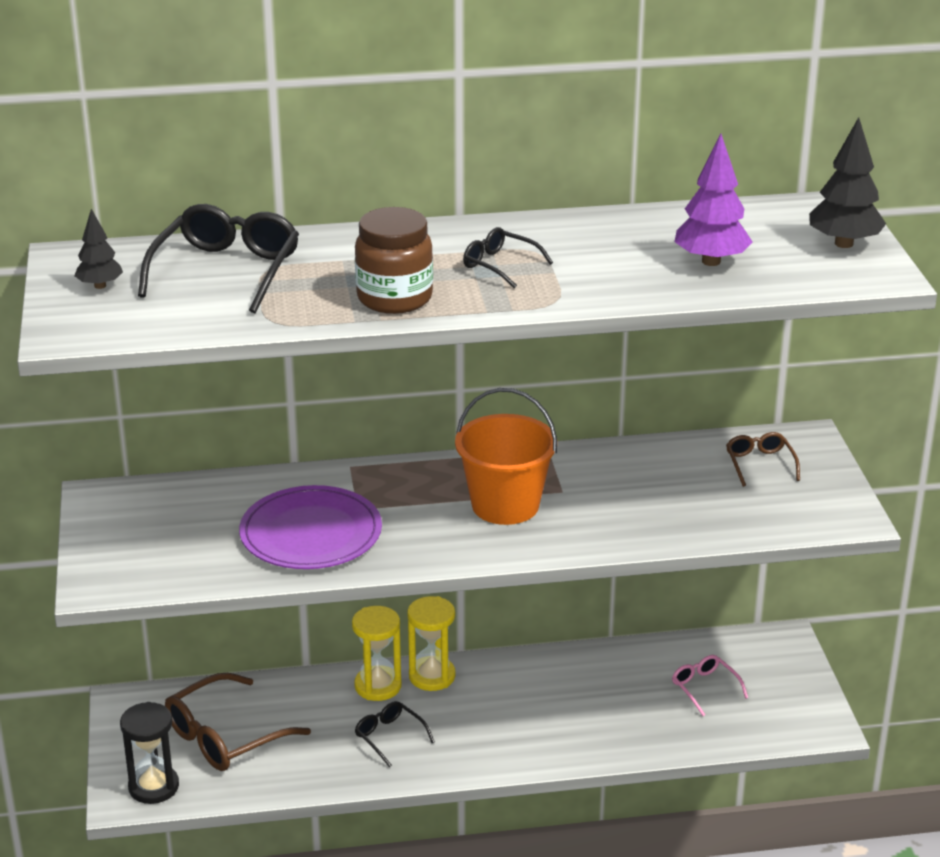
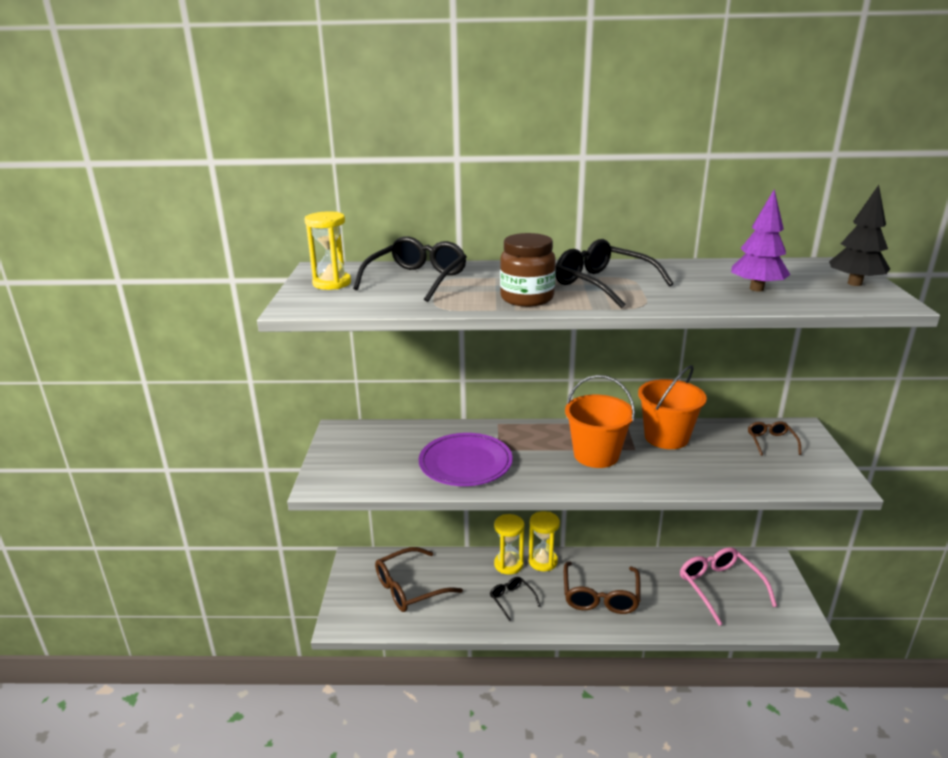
camera: 10 degrees right, 5 degrees down
black tree [74,209,123,289] -> yellow hourglass [304,211,351,290]
black hourglass [120,702,179,804] -> none
black glasses [463,227,553,289] -> black glasses [555,239,674,309], size x1.86
pink glasses [672,655,748,716] -> pink glasses [680,547,777,626], size x1.86
none -> brown glasses [564,561,640,614]
none -> orange bucket [638,365,707,449]

